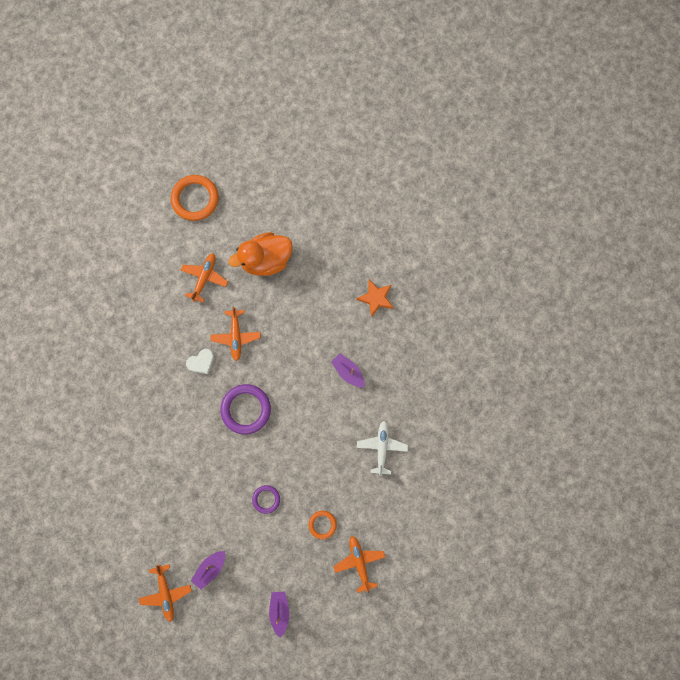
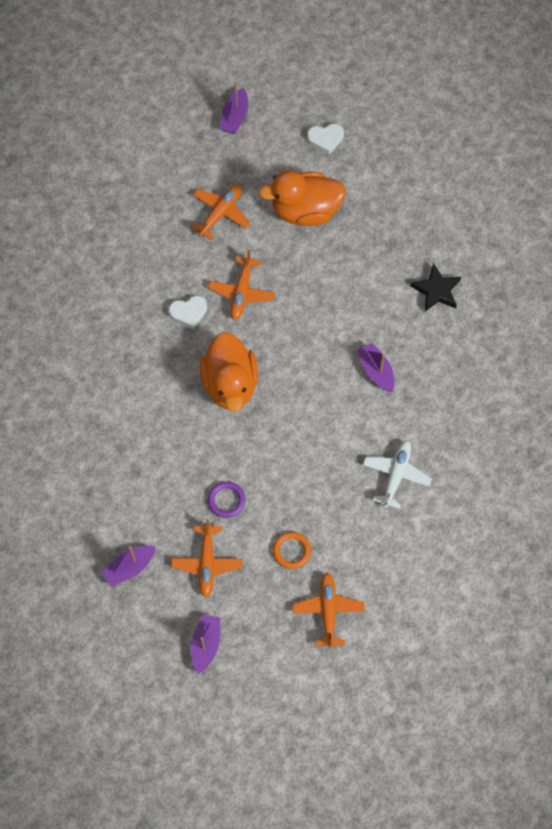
camera: 15 degrees right, 10 degrees down
orange plane [139,564,192,622] -> orange plane moved to [171,519,243,598]
orange ring [171,175,219,221] -> purple boat [220,82,248,134]
purple ring [220,384,271,434] -> orange duck [199,332,258,412]
orange star [356,280,394,317] -> black star [410,263,461,311]
none -> white heart [307,124,344,155]

